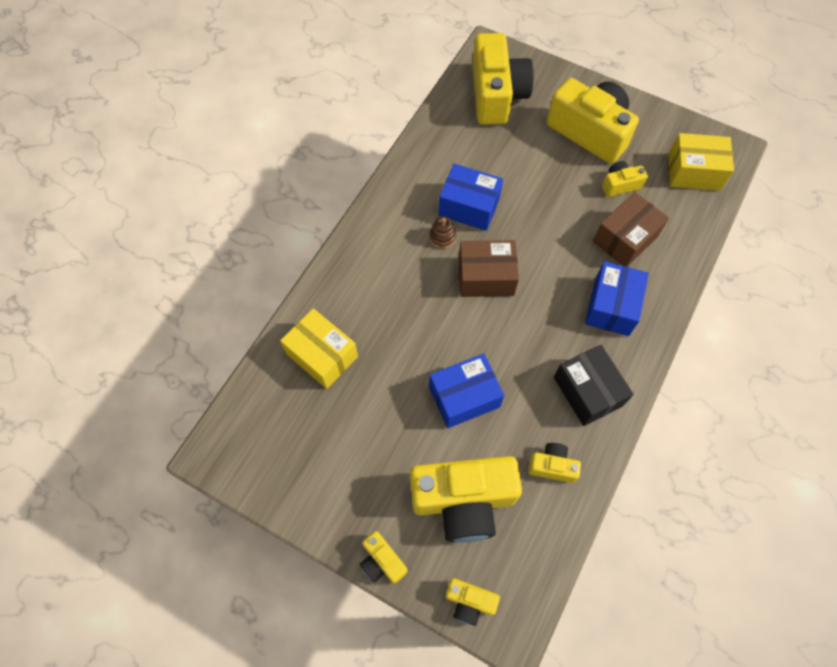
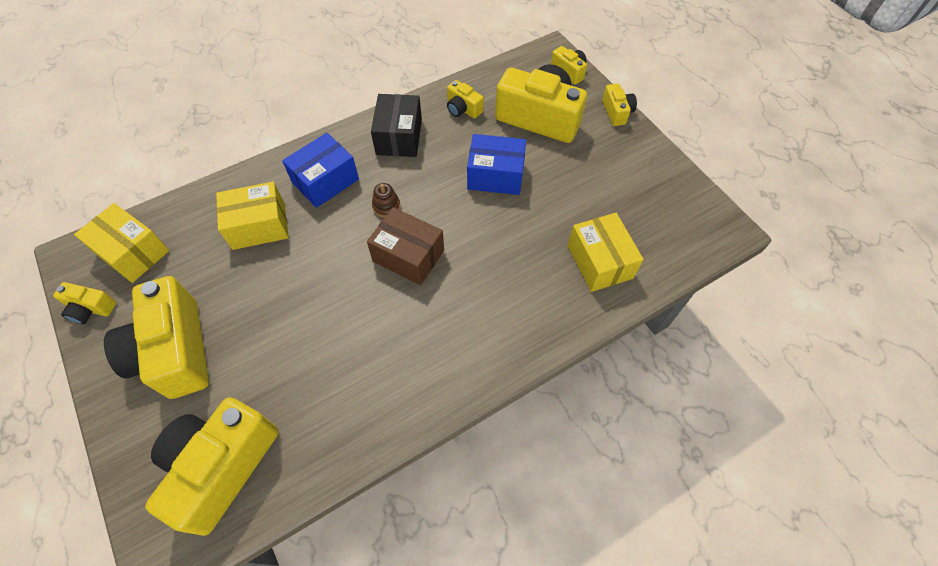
camera: 150 degrees left, 5 degrees down
brown stacking toy [429,216,456,249] -> brown stacking toy moved to [372,183,400,217]
blue box [438,164,503,231] -> none
brown box [593,192,669,267] -> yellow box [216,182,289,250]
yellow camera [602,161,648,197] -> yellow camera moved to [53,282,116,324]

